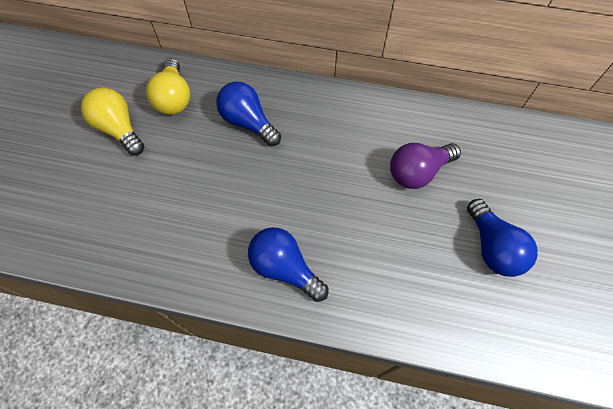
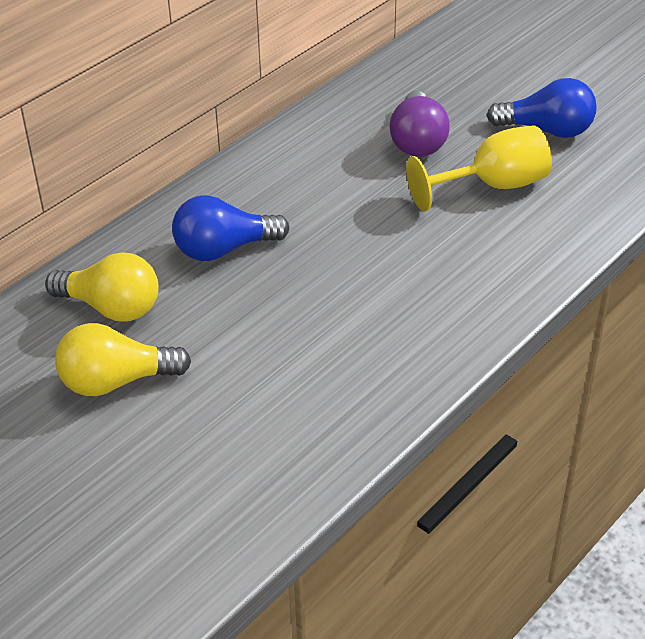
camera: 60 degrees left, 20 degrees down
blue light bulb [248,227,329,302] -> none
none -> yellow goblet [406,125,552,212]

